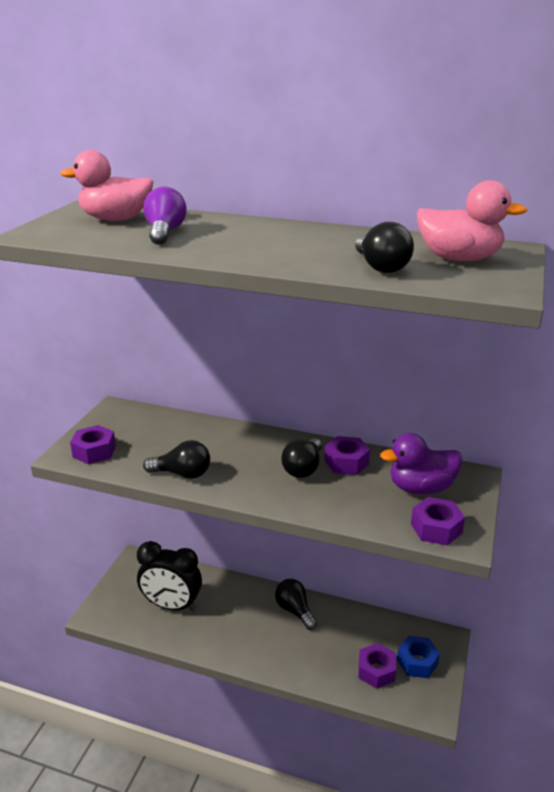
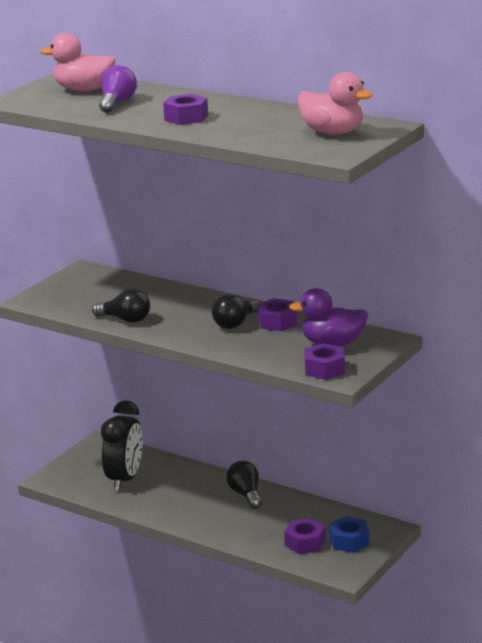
camera: 15 degrees right, 5 degrees down
purple nut [70,425,116,464] -> purple nut moved to [163,94,208,125]
black clock [137,541,202,611] -> black clock turned 105 degrees counterclockwise [101,400,143,491]
black light bulb [355,222,414,273] -> none

